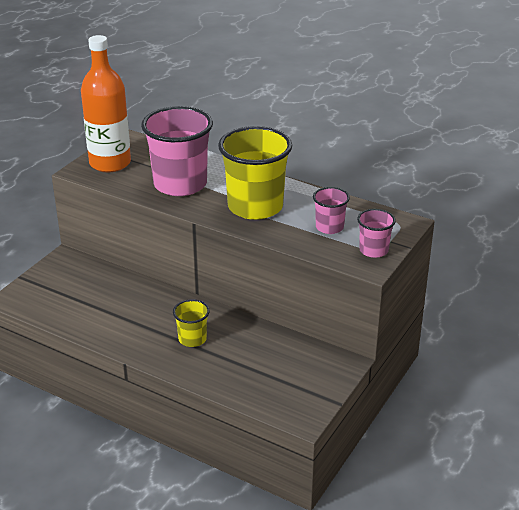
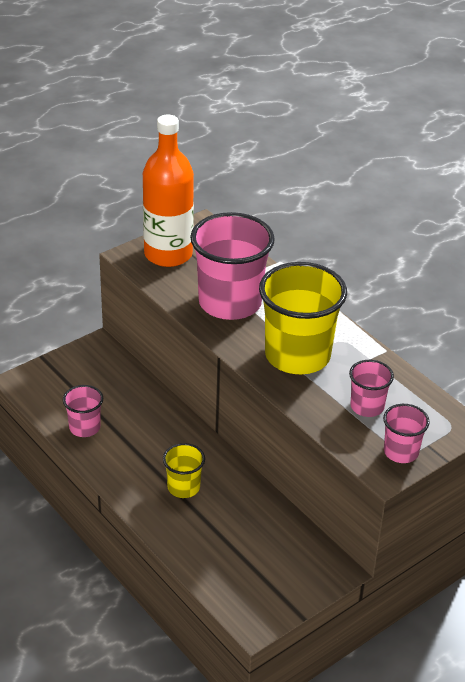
camera: 20 degrees right, 5 degrees up
none -> pink cup [63,385,103,437]

